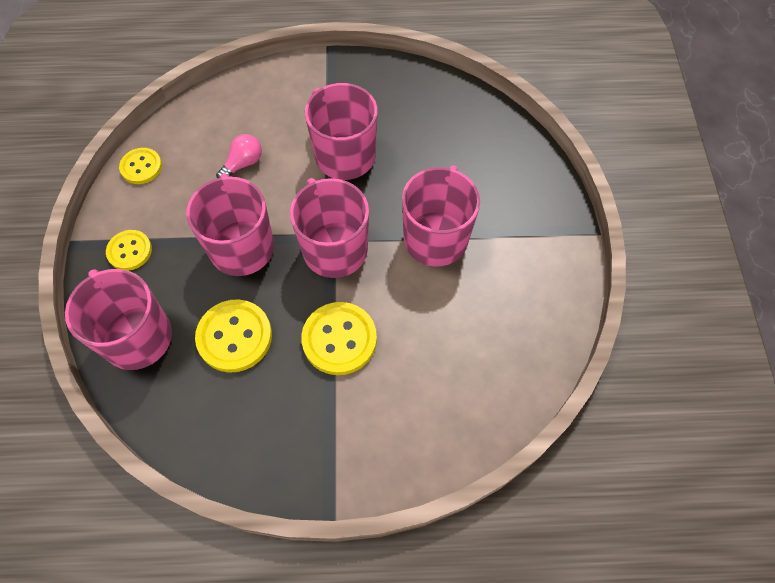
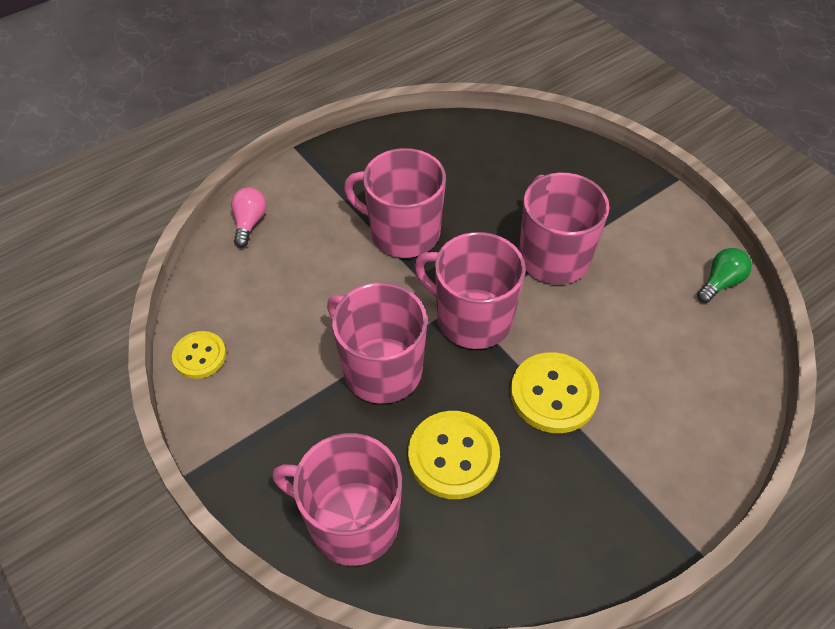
camera: 35 degrees left, 10 degrees down
yellow button [106,230,152,271] -> none
pink light bulb [216,134,262,178] -> pink light bulb moved to [231,187,267,247]
none -> green light bulb [697,248,752,303]

